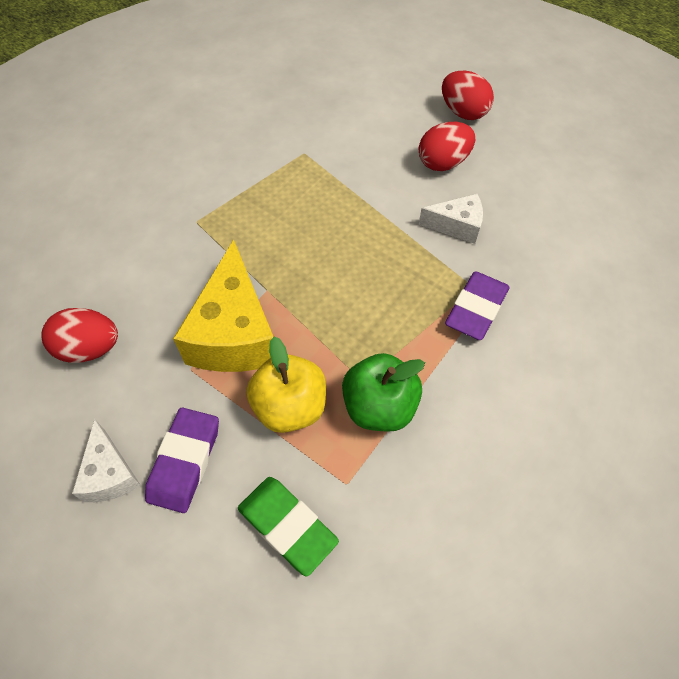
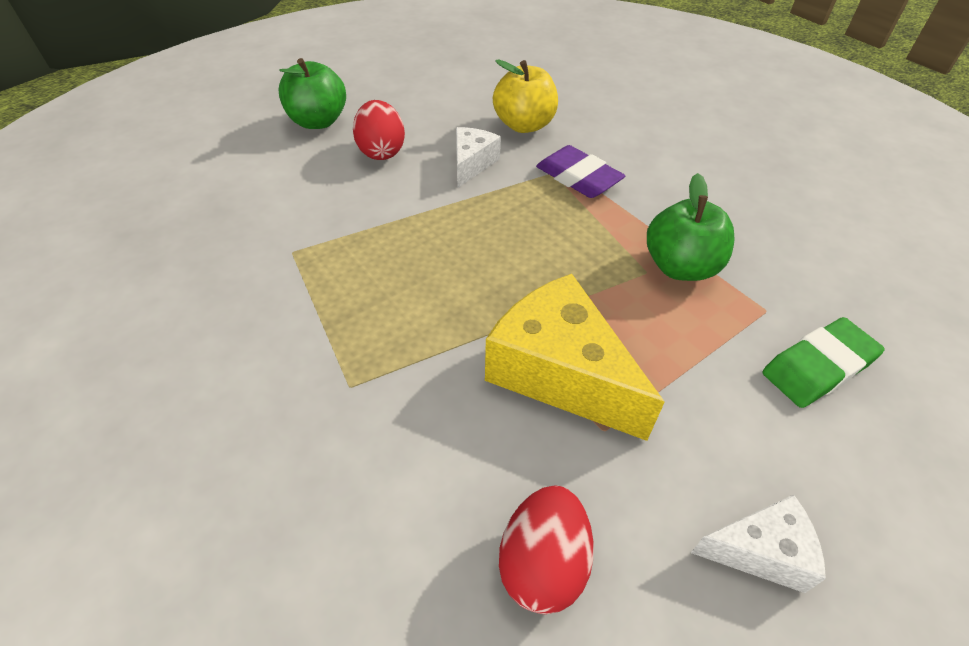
camera: 75 degrees left, 10 degrees down
purple eraser [145,408,219,513] -> none
yellow cheese [173,240,273,372] -> yellow cheese turned 150 degrees counterclockwise [485,274,665,441]
yellow apple [246,336,326,433] -> yellow apple moved to [493,59,558,133]
red egg [442,71,494,120] -> green apple [278,58,346,129]

